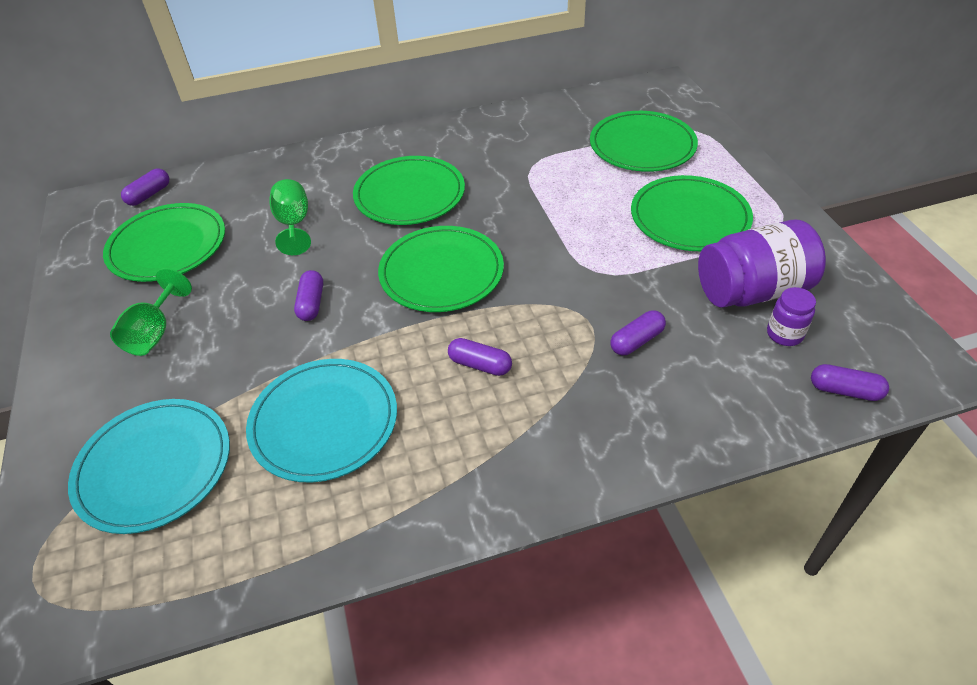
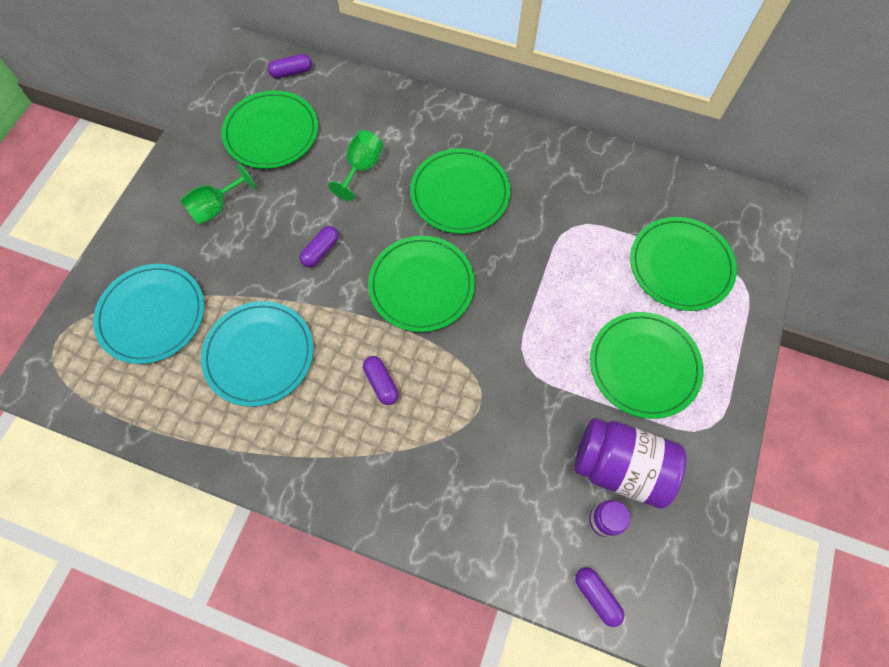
camera: 35 degrees right, 20 degrees up
purple capsule [611,310,666,355] -> none

